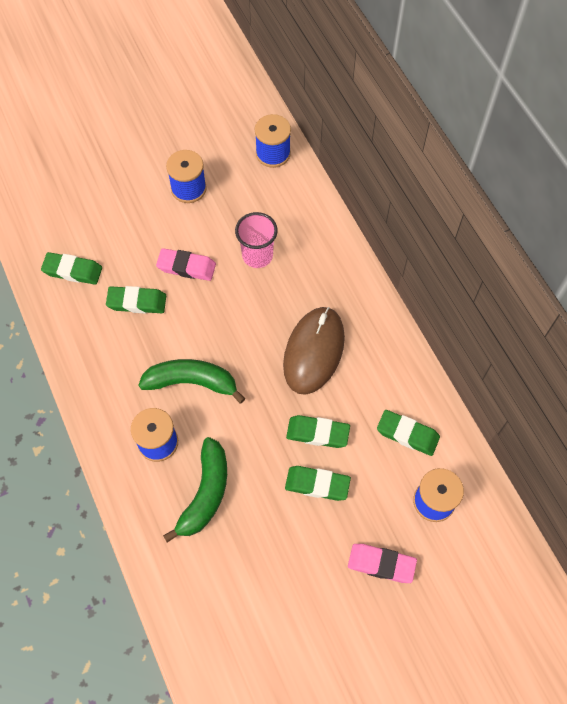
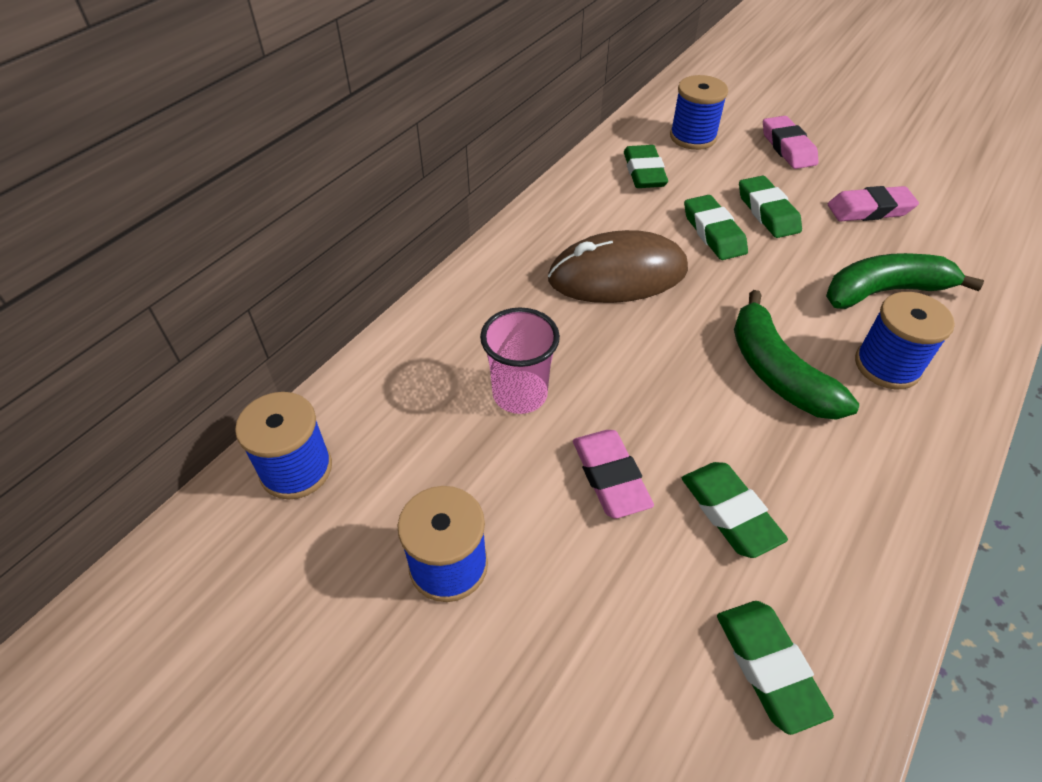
camera: 120 degrees left, 15 degrees down
none -> pink eraser [828,186,919,222]

